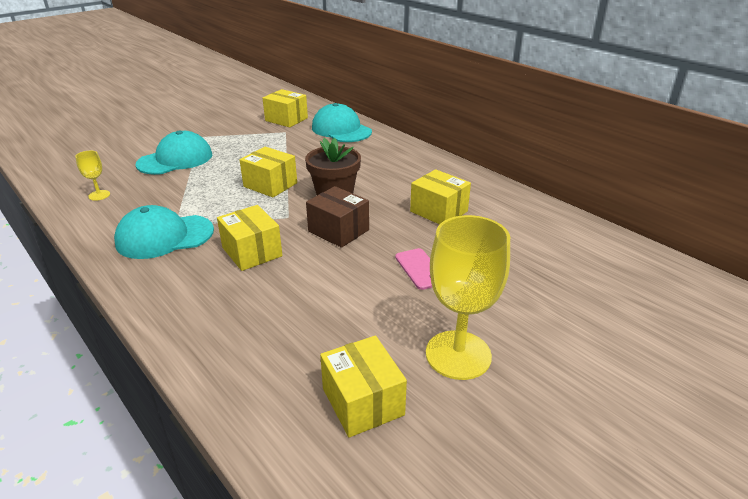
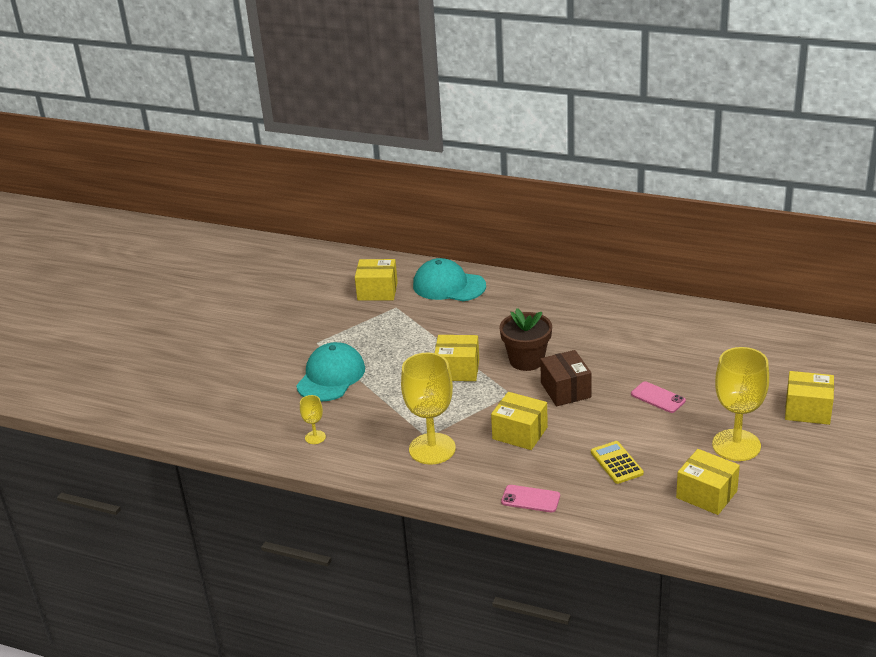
camera: 25 degrees left, 0 degrees up
turquoise cap [114,205,214,259] -> yellow goblet [401,353,456,465]
brown box [306,186,369,248] -> brown box turned 60 degrees clockwise [540,350,591,406]
yellow box [410,169,471,224] -> yellow box moved to [785,371,834,425]
none -> pink phone [501,485,560,512]
none -> yellow calculator [591,441,644,484]

